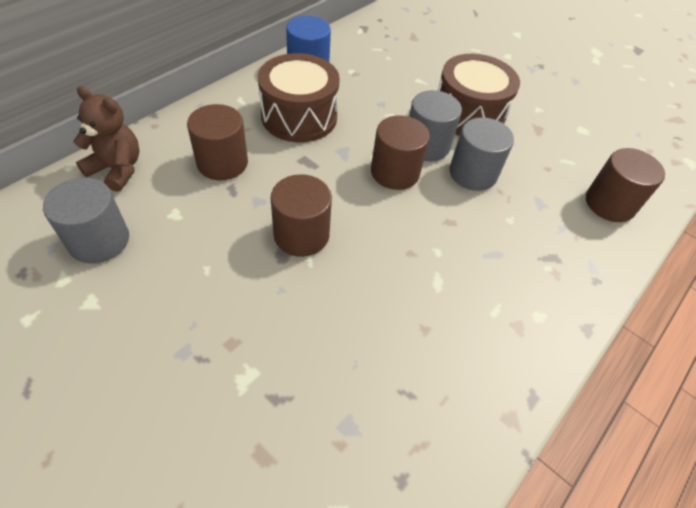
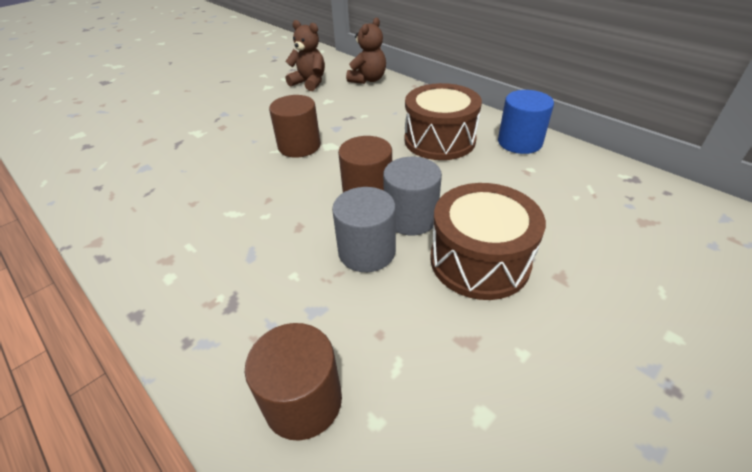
camera: 100 degrees right, 10 degrees down
grey cylinder [43,178,129,264] -> brown teddy bear [285,20,325,91]
brown cylinder [187,104,248,180] -> none

